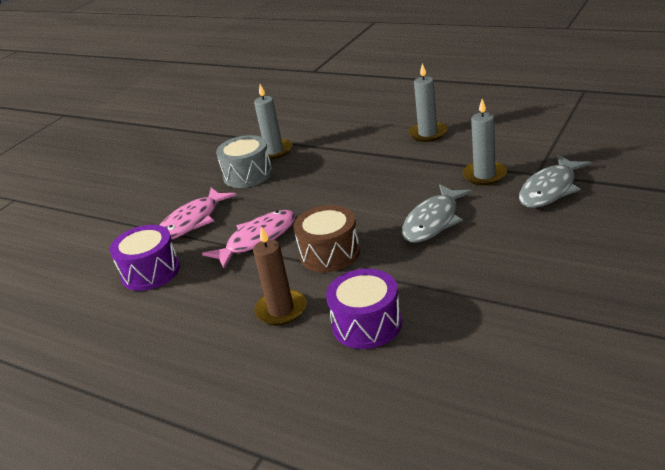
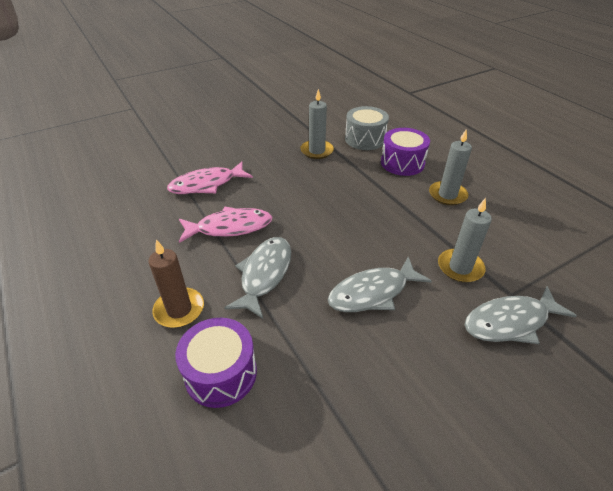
camera: 25 degrees right, 10 degrees up
purple drum [110,225,180,291] -> purple drum moved to [381,128,430,176]
grey drum [216,135,272,188] -> grey drum moved to [345,106,389,150]
brown drum [294,205,360,272] -> grey fish [224,237,291,319]

